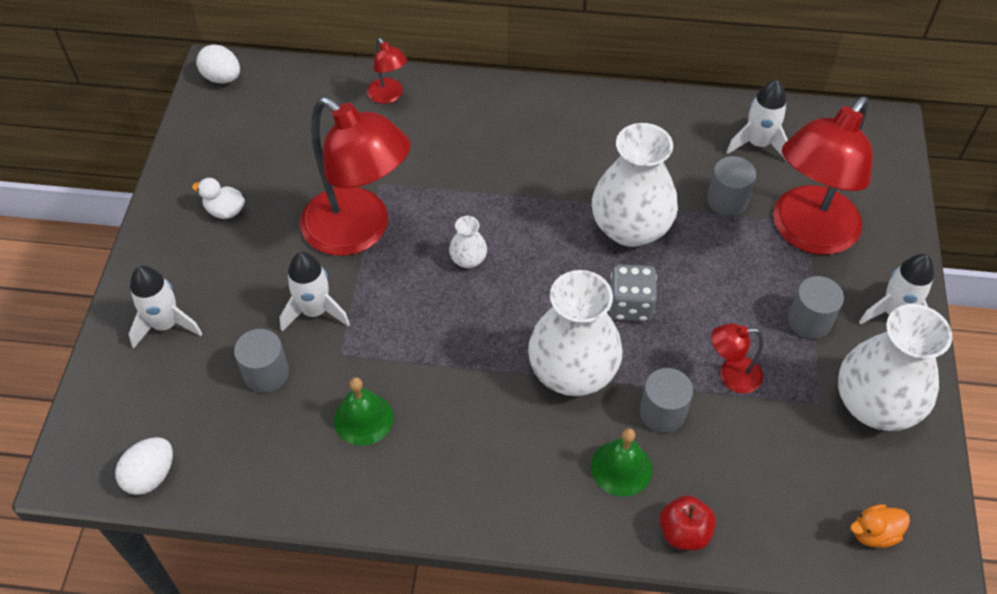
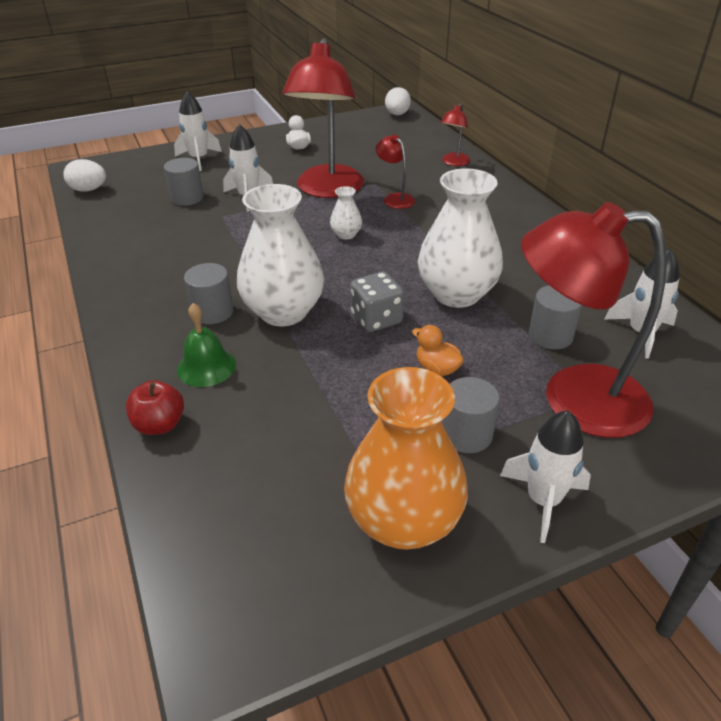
camera: 60 degrees right, 15 degrees down
green bell [334,377,393,446] -> none
grey cylinder [640,368,693,433] -> grey cylinder moved to [184,263,234,324]
red lamp [711,324,763,394] -> red lamp moved to [375,134,415,209]
white vase [838,304,952,431] -> orange vase [344,367,468,550]
orange duck [850,504,910,548] -> orange duck moved to [412,325,464,376]

